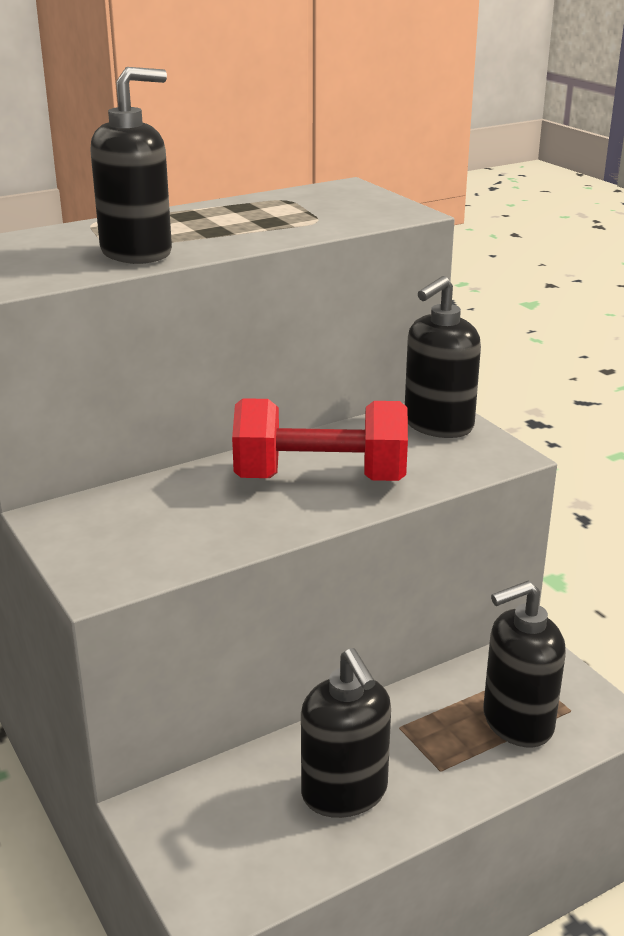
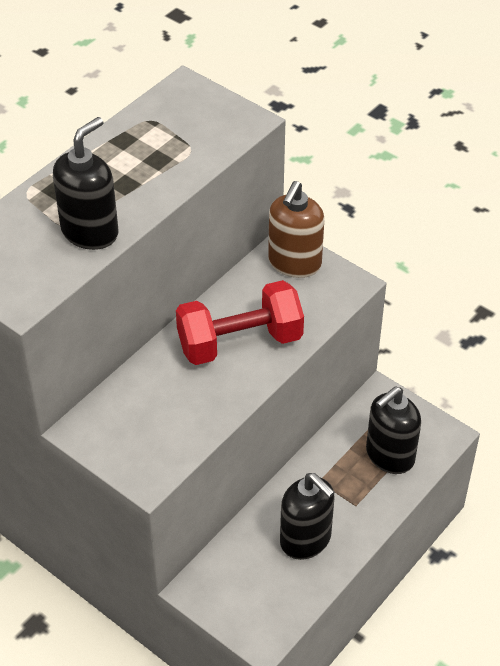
camera: 20 degrees left, 20 degrees up
black soap dispenser [405,276,481,438] -> brown soap dispenser [268,181,324,278]

